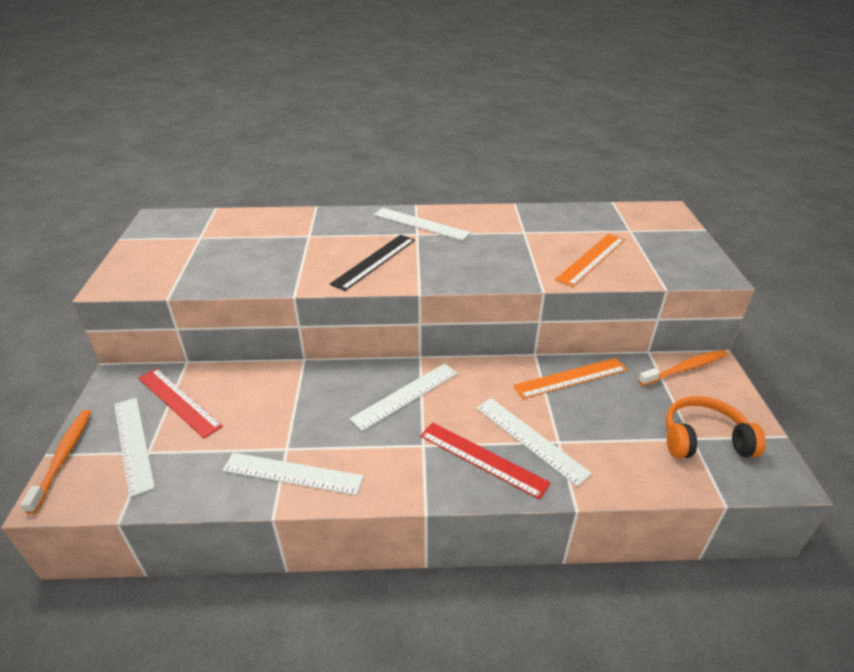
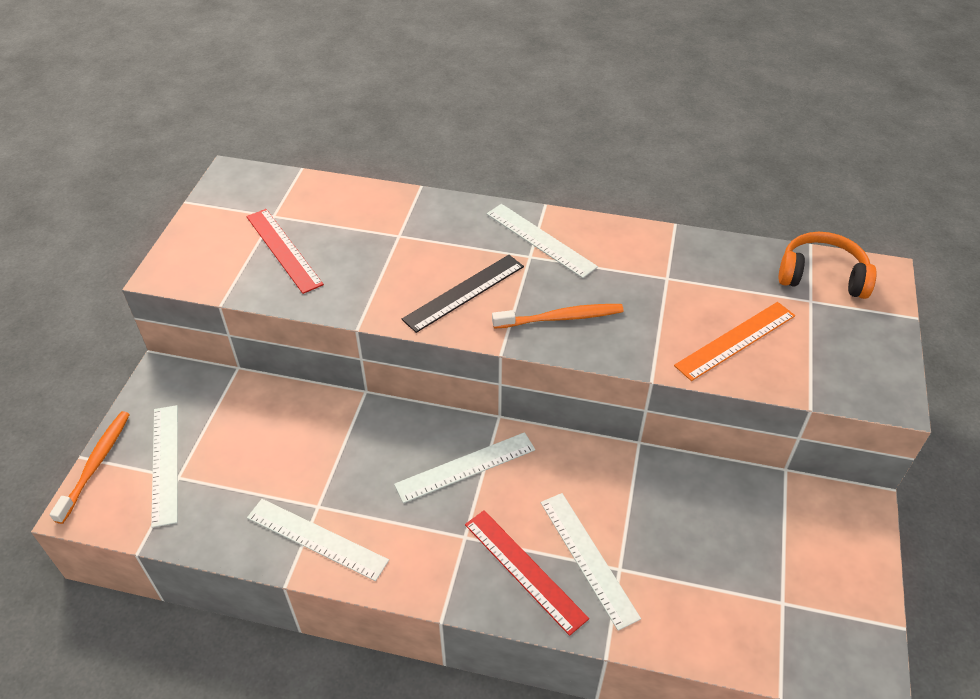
camera: 15 degrees right, 10 degrees up
red ruler [138,368,223,438] -> red ruler moved to [246,209,324,294]
orange ruler [513,358,627,399] -> none
orange toothbrush [638,350,727,386] -> orange toothbrush moved to [492,304,624,329]
orange headphones [666,396,766,458] -> orange headphones moved to [778,232,877,299]

